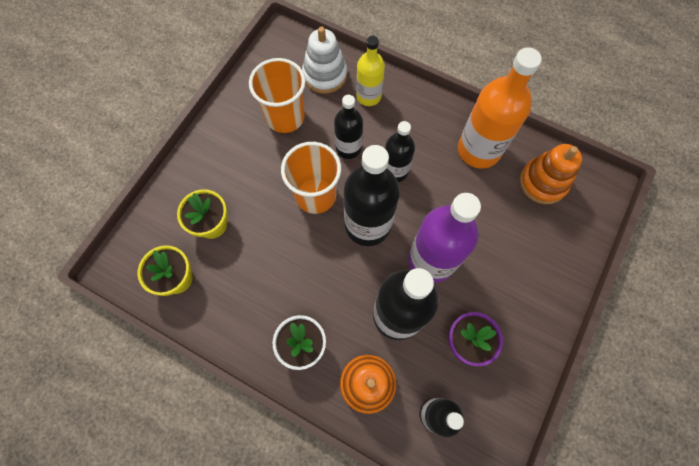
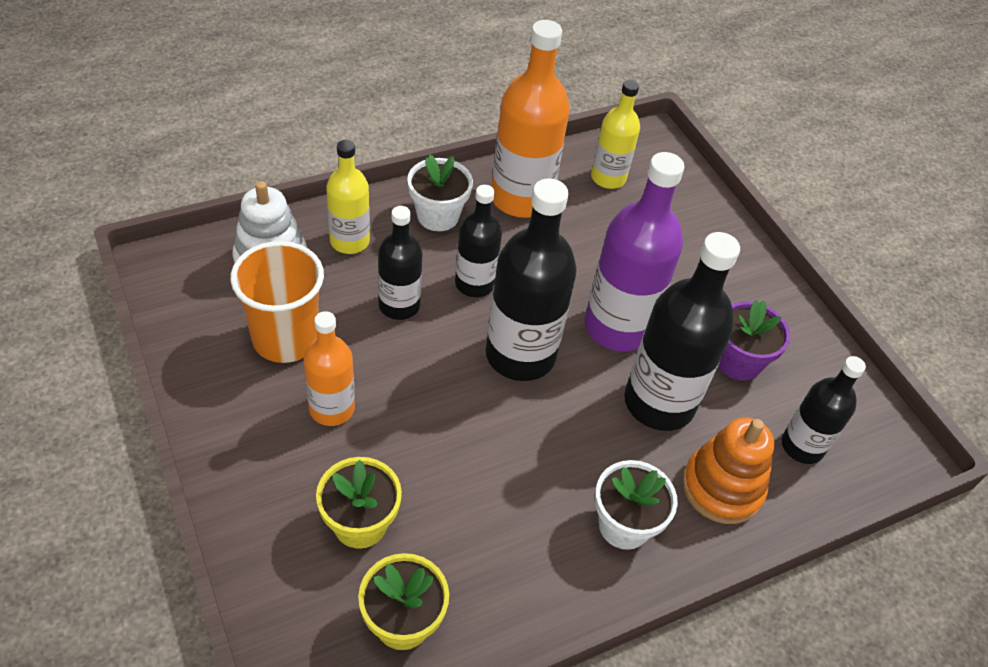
camera: 60 degrees left, 20 degrees down
orange cup [281,142,341,214] -> none
orange stacking toy [520,144,582,204] -> yellow bottle [591,80,640,189]
none -> orange bottle [303,311,355,426]
none -> white flower pot [407,155,473,231]

